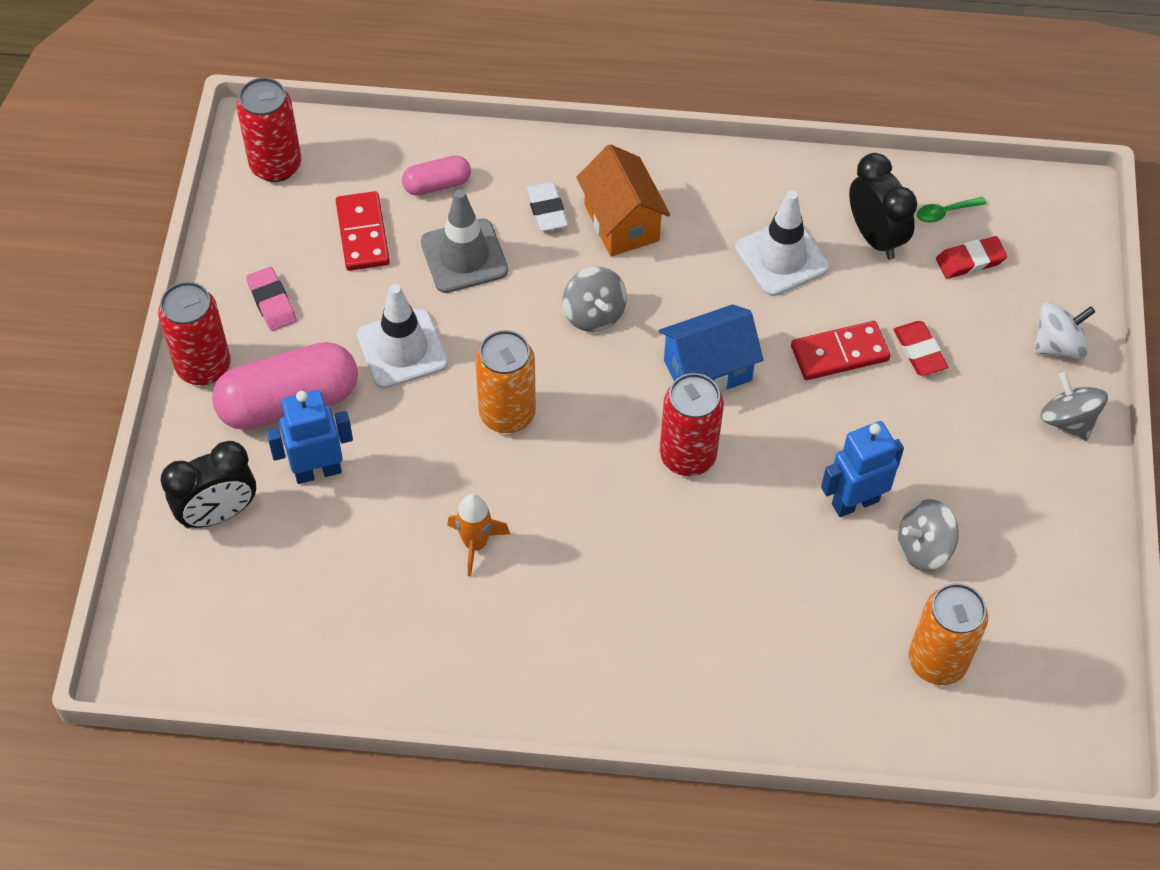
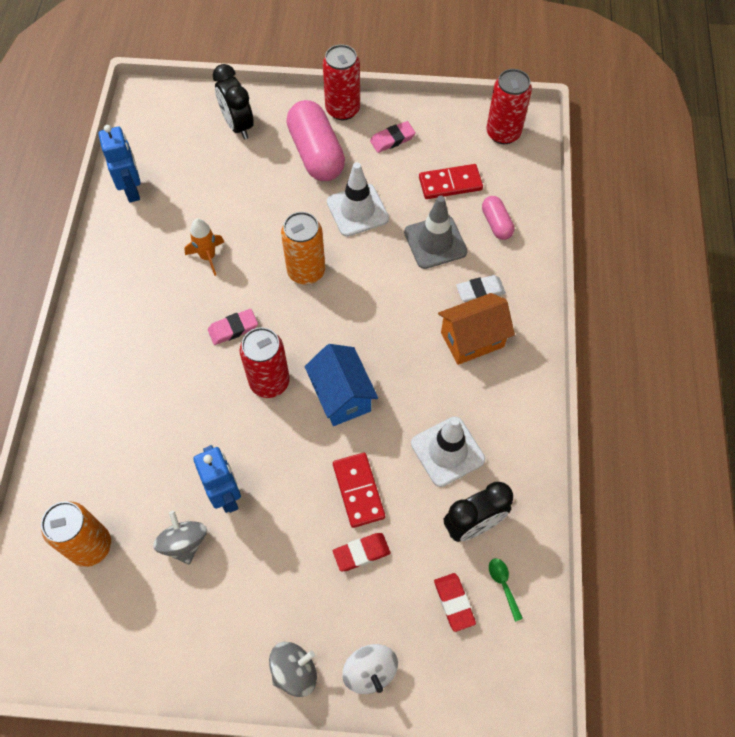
camera: 90 degrees right, 5 degrees up
blue robot [266,390,353,484] -> blue robot moved to [98,125,141,203]
grey spinning top [562,266,627,332] -> none
none -> pink eraser [208,309,258,345]

